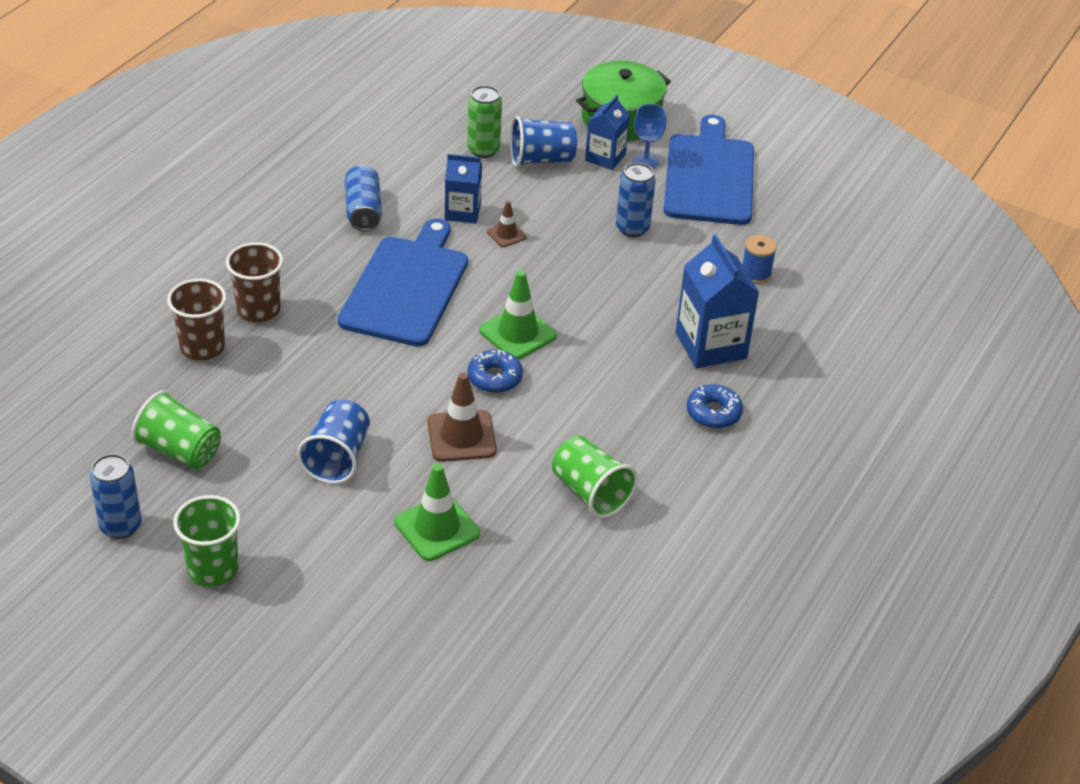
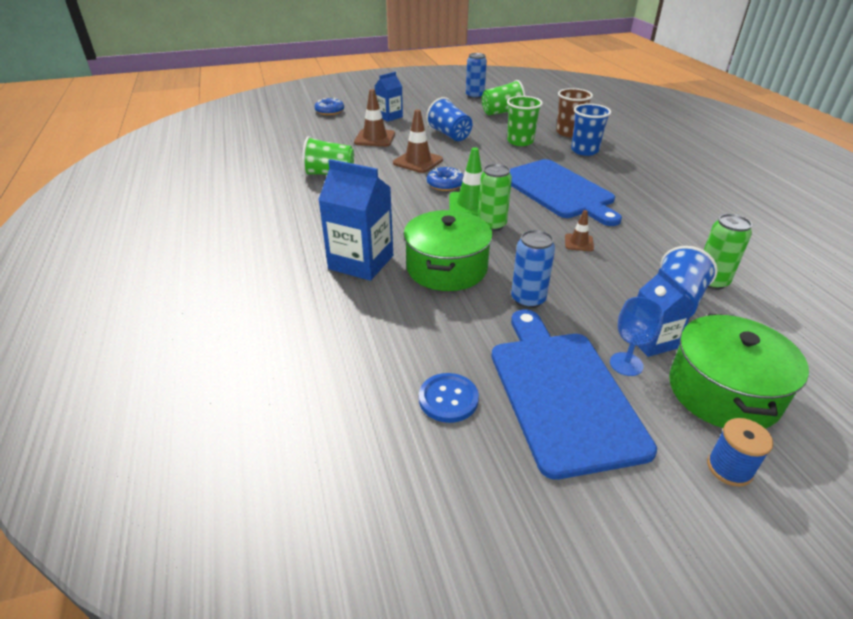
camera: 135 degrees right, 5 degrees down
green cup [173,495,241,587] -> green cup moved to [507,96,543,146]
brown cup [226,242,283,322] -> blue cup [571,104,611,156]
blue can [345,165,382,231] -> none
green traffic cone [394,464,480,561] -> brown traffic cone [354,89,395,147]
blue carton [445,154,482,223] -> blue carton moved to [374,72,403,122]
blue cutting board [664,115,754,225] -> blue cutting board turned 150 degrees counterclockwise [491,310,657,480]
blue donut [687,384,743,428] -> blue donut moved to [314,98,344,115]
blue spool [742,235,777,284] -> blue spool moved to [707,418,773,487]
none -> green pot [403,210,493,291]
none -> blue button [419,373,479,423]
none -> green can [478,164,512,231]

